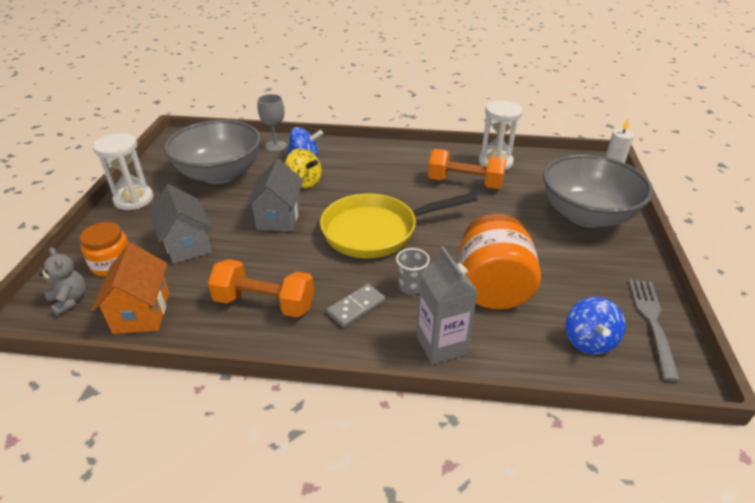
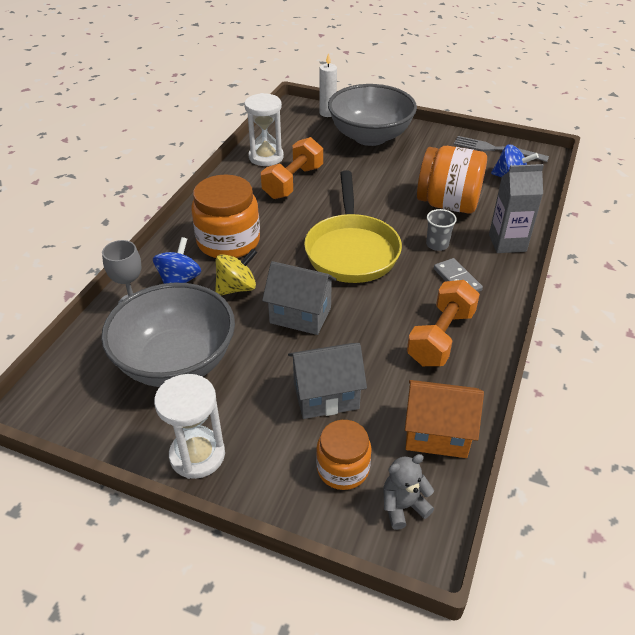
camera: 75 degrees left, 5 degrees up
none -> orange jar [191,175,260,258]

